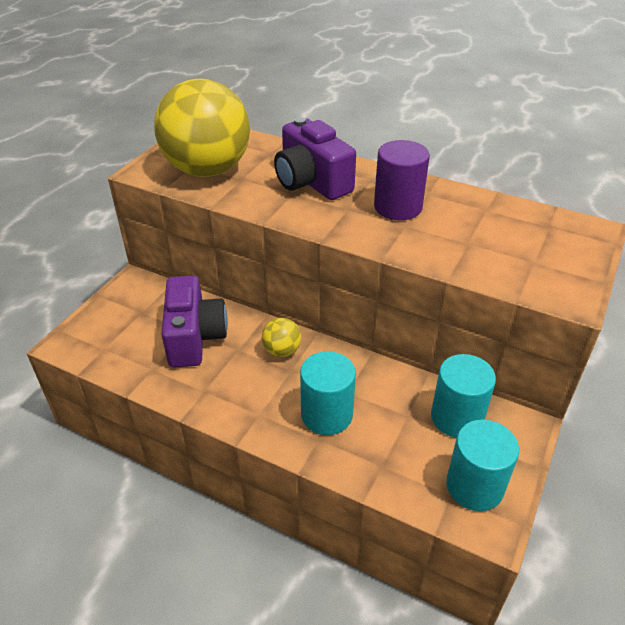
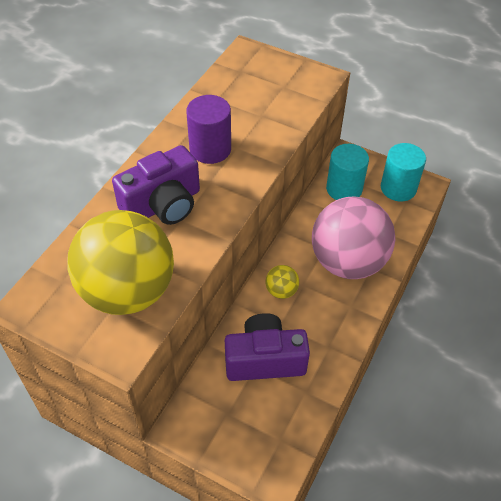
camera: 90 degrees left, 10 degrees up
turquoise cylinder [300,351,356,435] -> pink ball [312,197,395,279]

